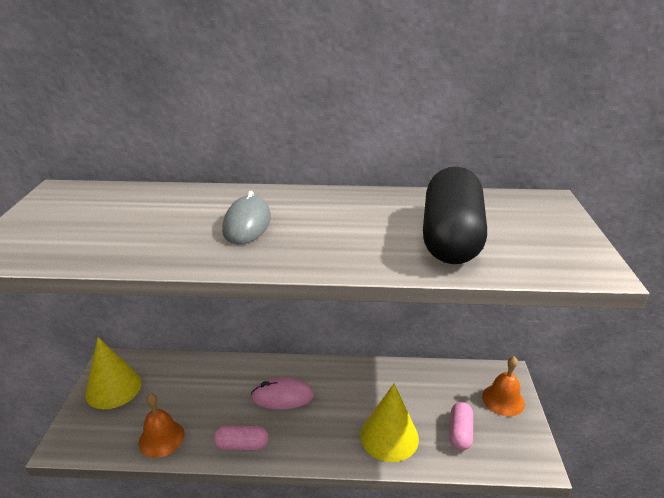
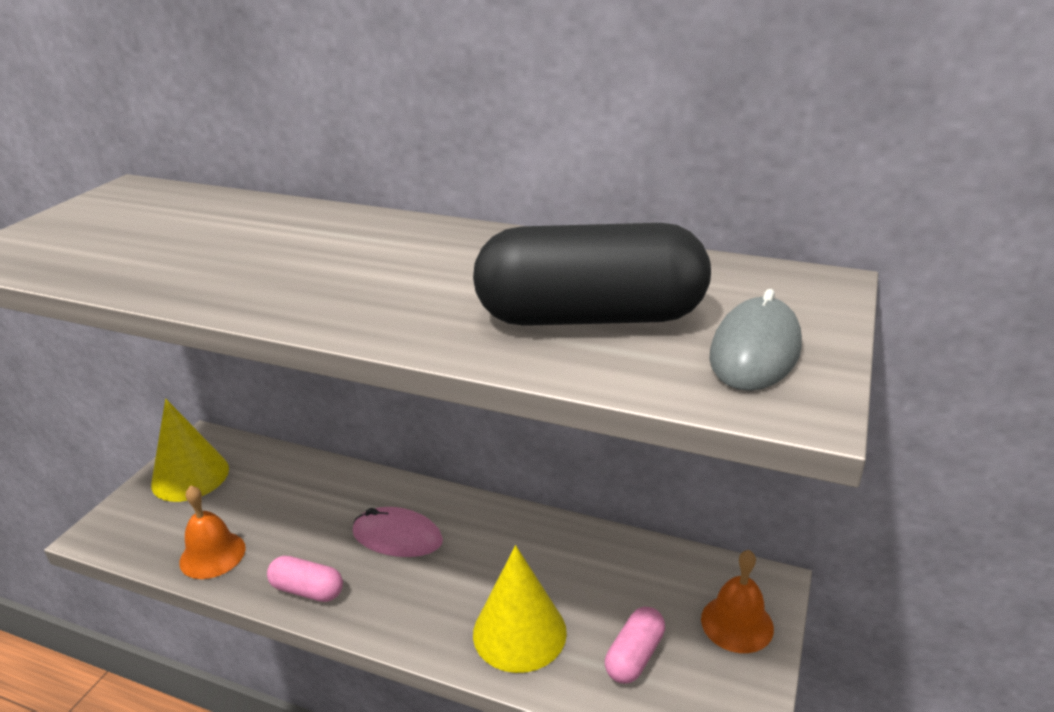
camera: 20 degrees right, 0 degrees up
grey mouse [222,191,271,244] -> grey mouse moved to [710,289,802,391]
black capsule [423,167,487,264] -> black capsule turned 60 degrees clockwise [473,223,711,326]

